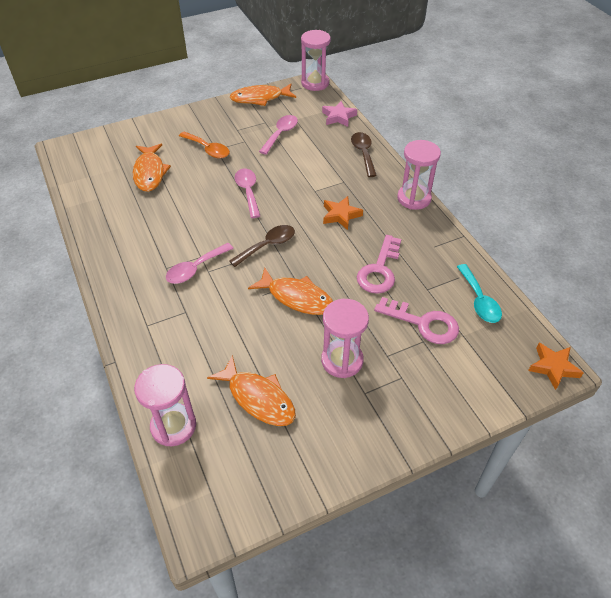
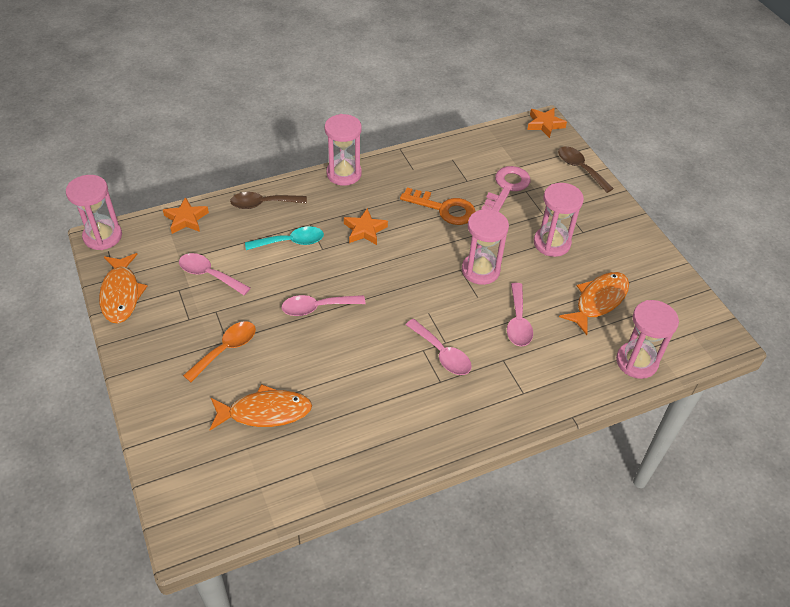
camera: 90 degrees left, 0 degrees up
brown spoon [229,225,295,267] -> brown spoon moved to [558,146,614,193]
orange fish [248,267,333,315] -> pink hourglass [462,209,509,285]
pink star [322,101,357,127] -> orange star [163,197,209,234]
pink key [357,235,401,294] -> orange key [400,188,476,225]
turquoise spoon [457,264,502,323] -> turquoise spoon moved to [245,226,324,250]
none -> pink spoon [507,283,533,346]

